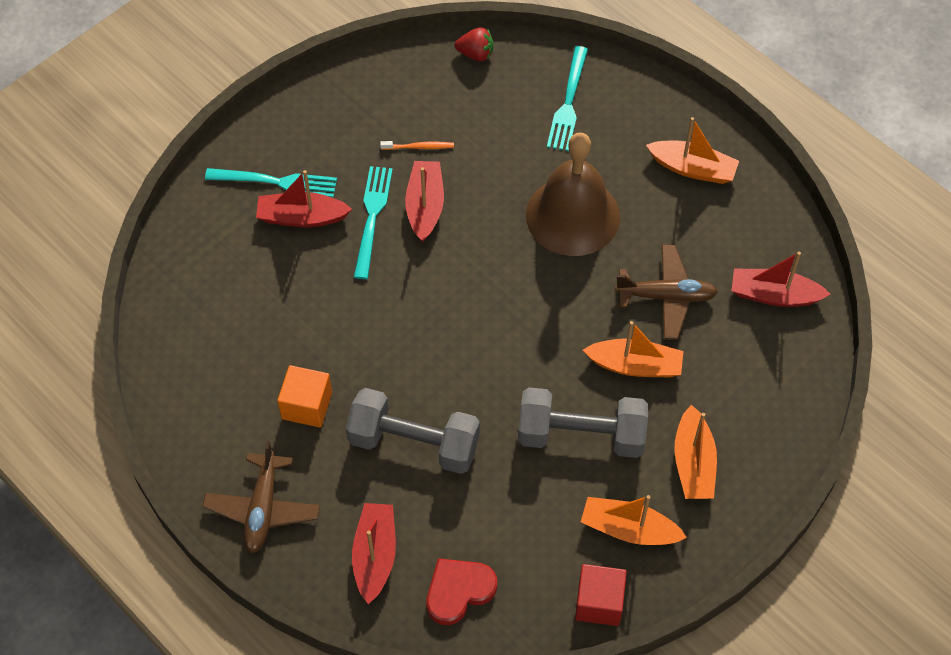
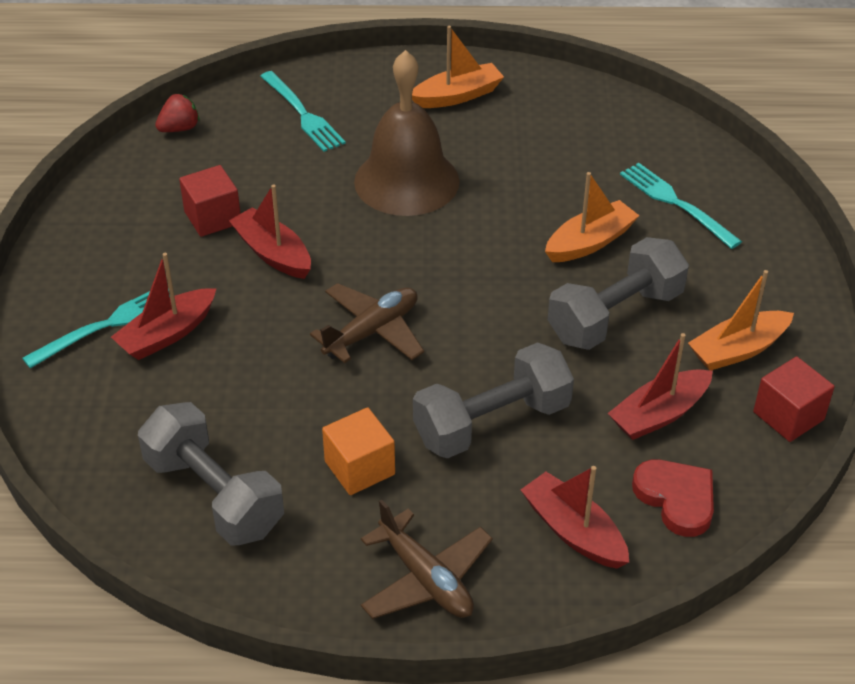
camera: 45 degrees left, 15 degrees down
turquoise fork [354,166,393,279] -> turquoise fork moved to [620,163,742,249]
orange toothbrush [380,141,454,150] -> red cube [179,165,241,237]
red heart [427,558,497,625] -> red heart turned 135 degrees clockwise [632,460,714,537]
brown plane [615,245,718,339] -> brown plane moved to [310,283,424,363]
orange boat [674,404,717,499] -> none
red boat [732,252,830,307] -> red boat moved to [608,333,713,440]
none -> grey dumbbell [138,402,284,545]

